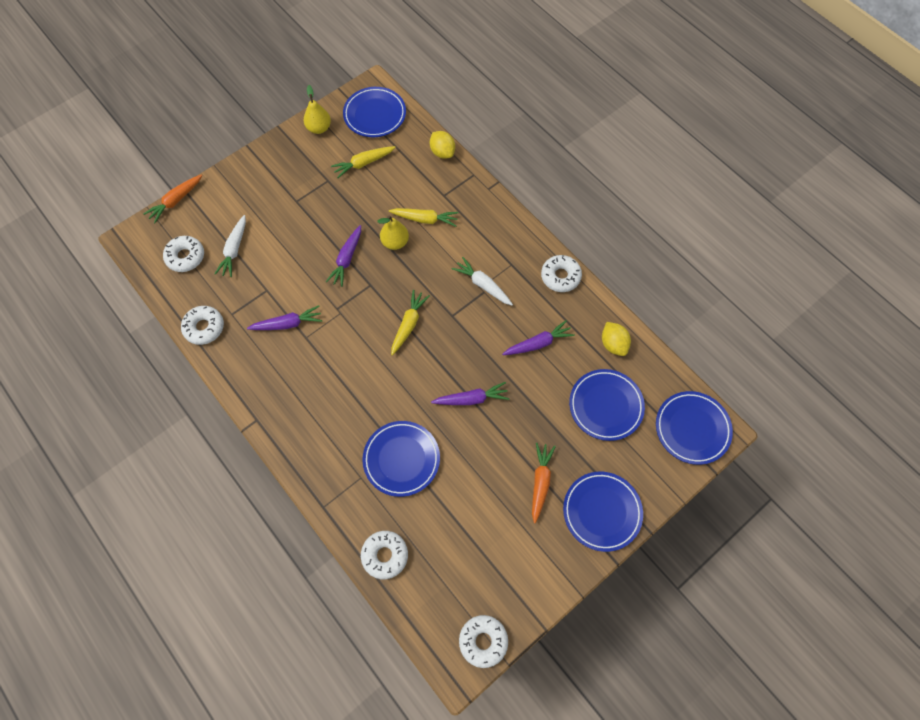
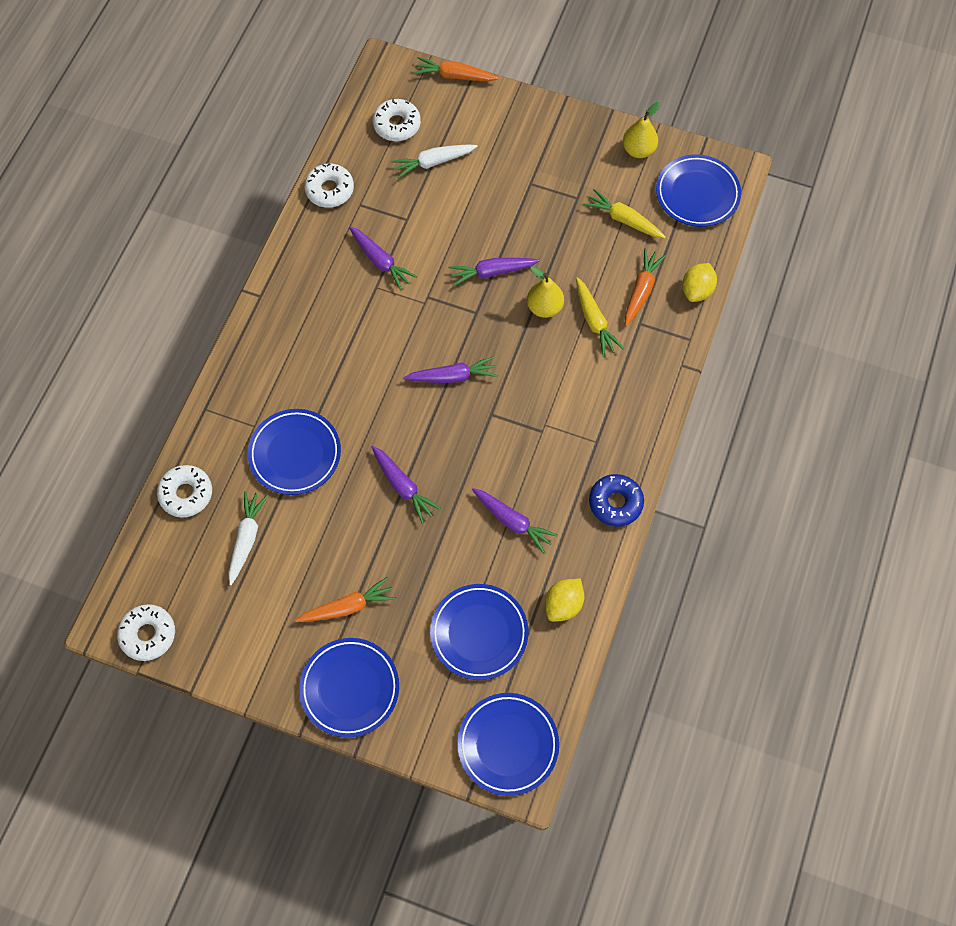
camera: 60 degrees right, 0 degrees up
yellow carrot [391,290,430,356] -> purple carrot [403,356,498,383]
white carrot [452,257,513,306] -> white carrot moved to [228,491,268,585]
white donut [541,255,582,292] -> blue donut [589,474,644,527]
none -> orange carrot [625,248,666,326]

